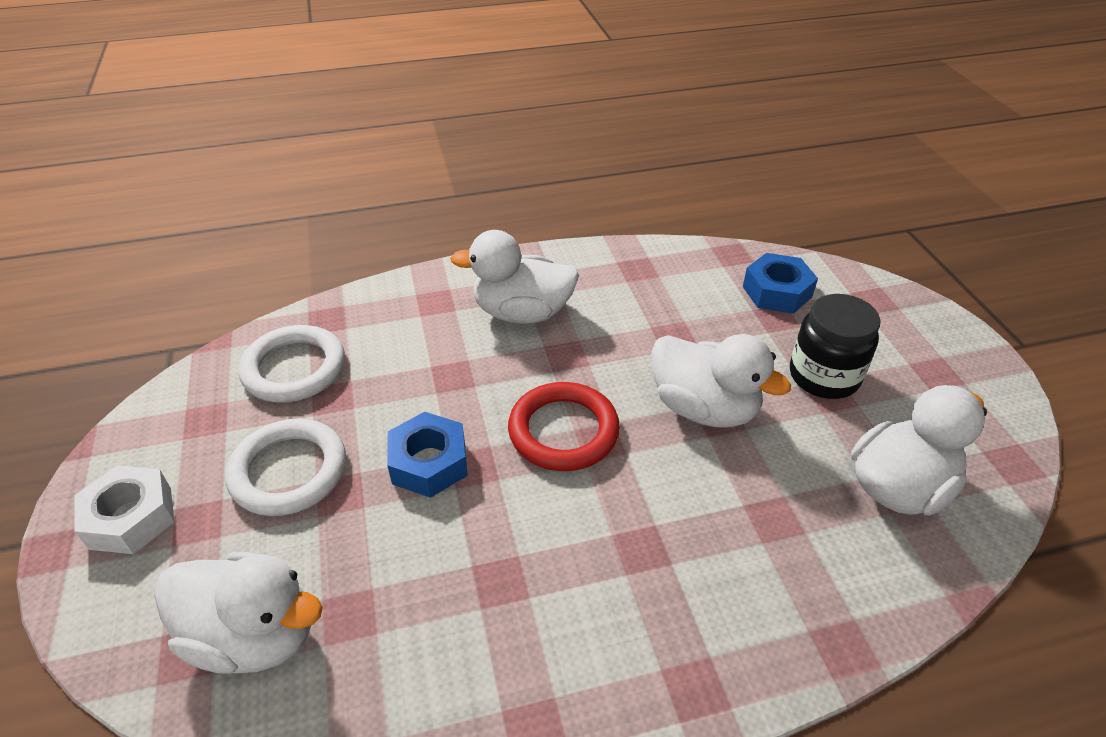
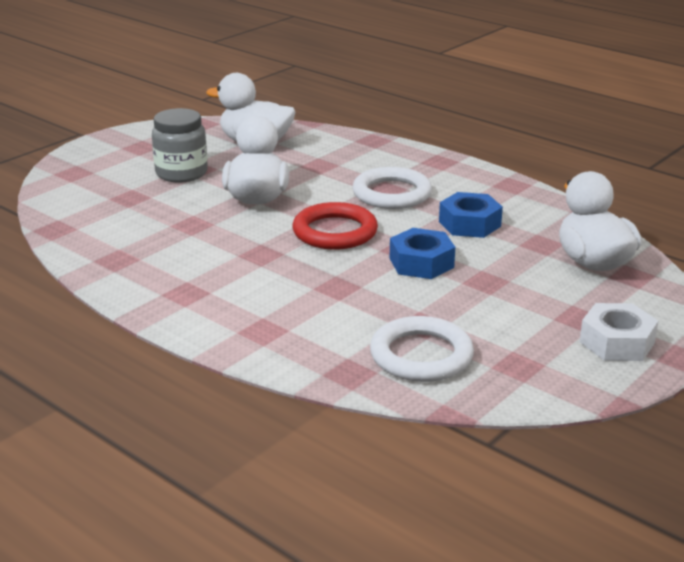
camera: 125 degrees left, 15 degrees down
white ring [225,418,346,516] -> white ring moved to [352,167,432,209]
white duck [450,230,579,324] -> none
blue nut [743,253,818,314] -> blue nut moved to [439,192,503,238]
black jar [790,294,881,399] -> grey jar [152,108,208,183]

